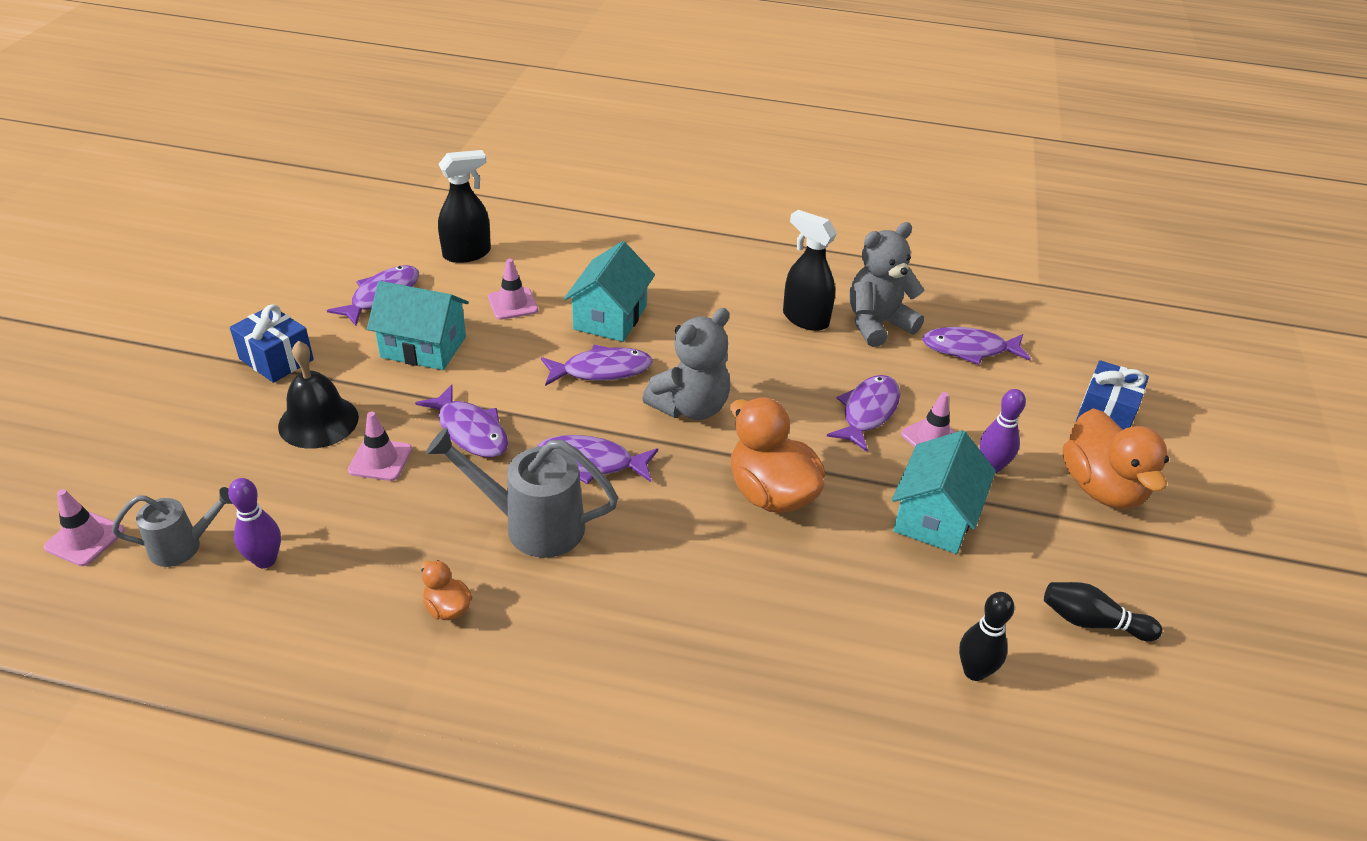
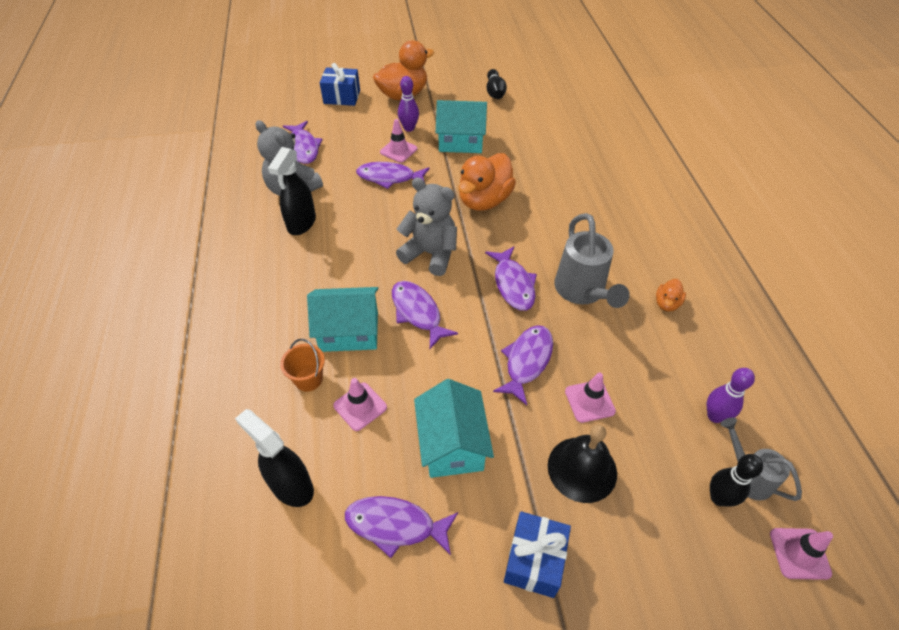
camera: 110 degrees left, 10 degrees up
black bowling pin [959,592,1015,681] -> black bowling pin moved to [710,454,763,507]
none -> orange bucket [280,339,325,392]

